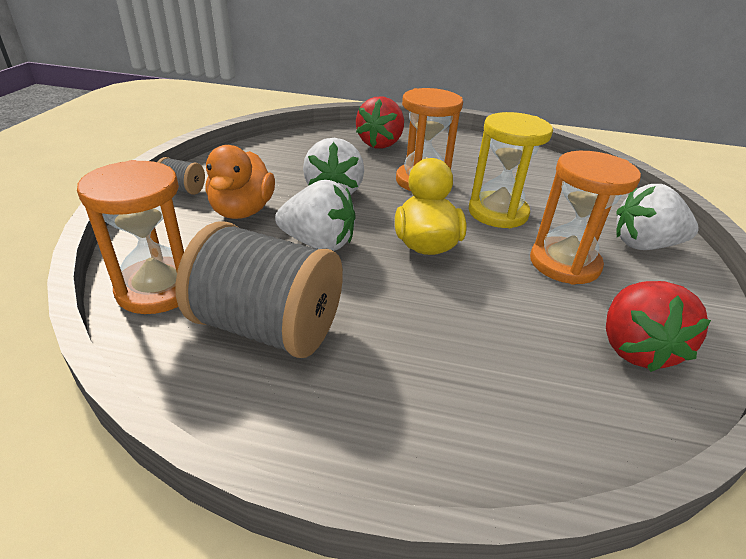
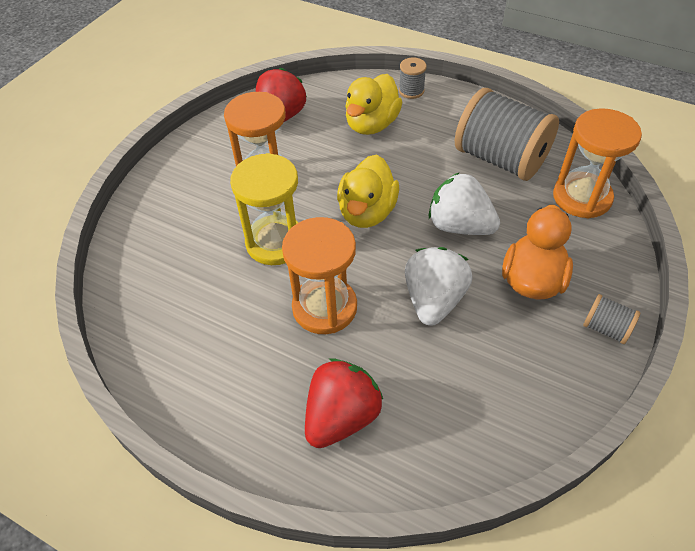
camera: 160 degrees left, 15 degrees up
white strawberry [616,184,699,250] -> none
none -> yellow duck [345,74,403,135]
none -> grey spool [399,58,427,99]

